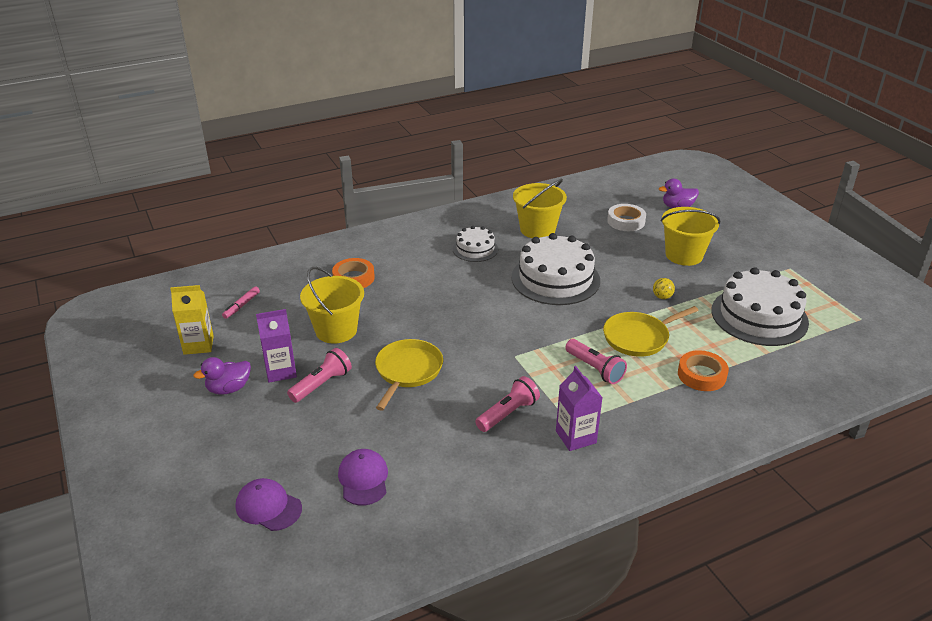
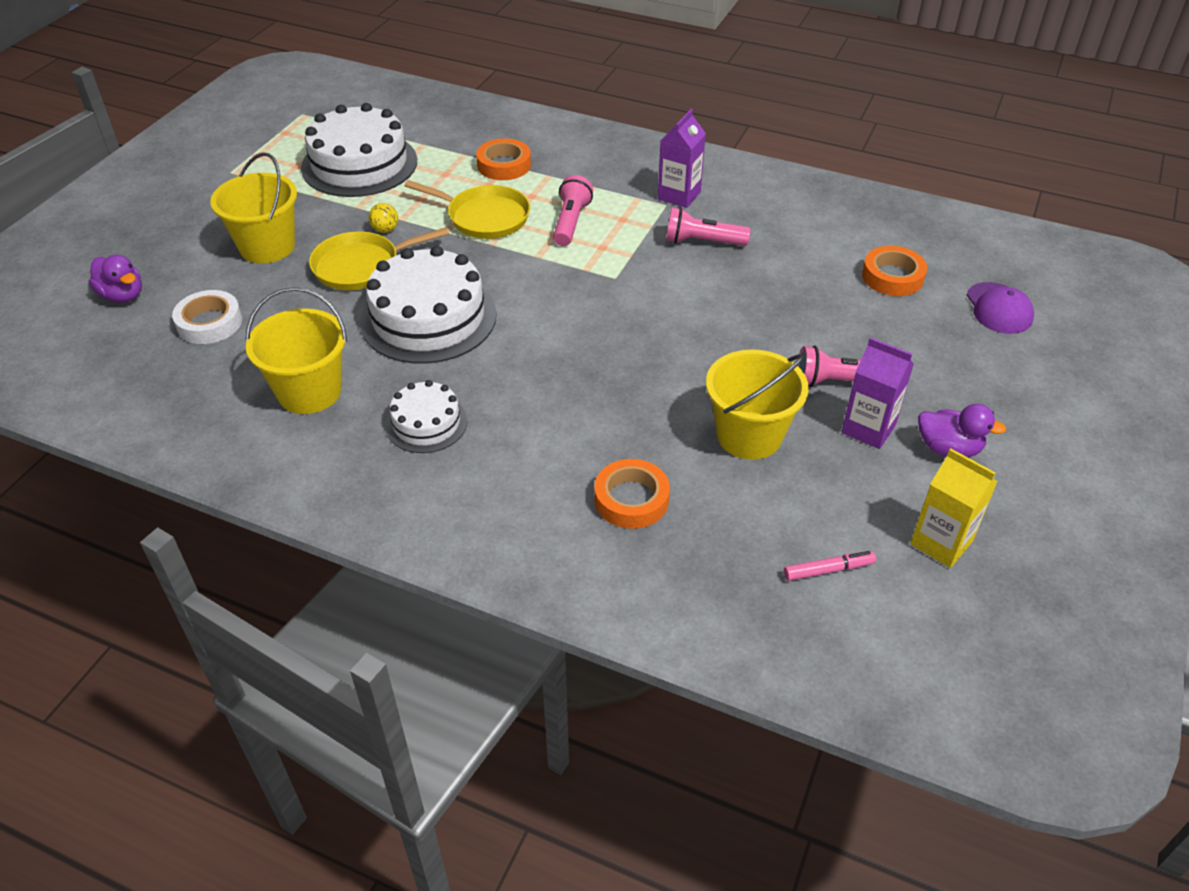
camera: 130 degrees left, 10 degrees up
purple cap [338,449,388,505] -> orange tape [862,246,927,296]
yellow pan [375,339,443,411] -> yellow pan moved to [309,227,449,290]

